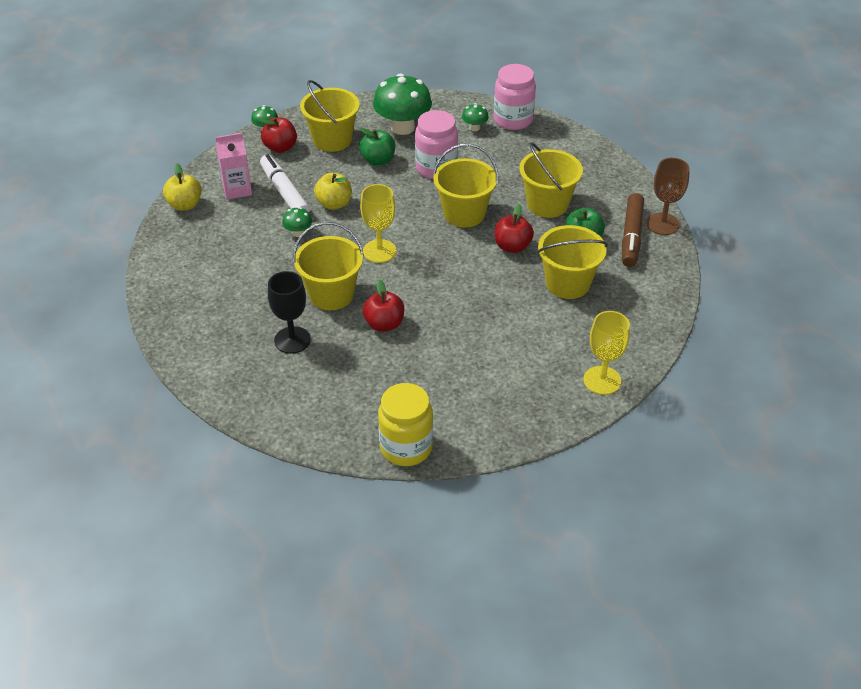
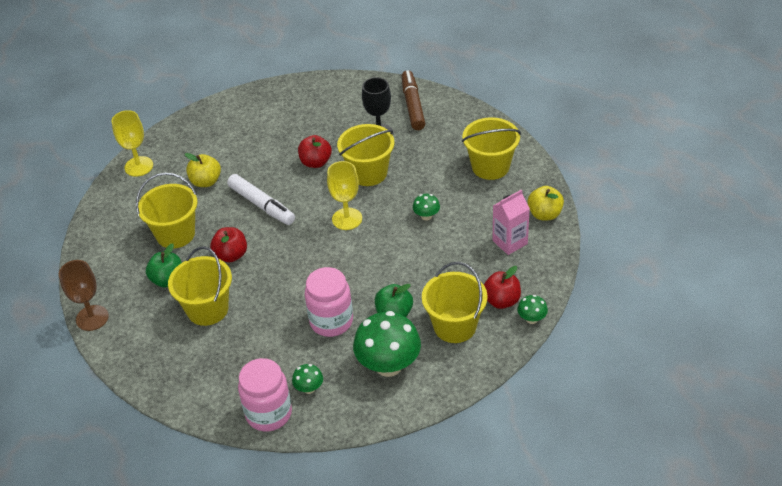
camera: 165 degrees right, 0 degrees up
white marker [260,154,310,212] -> white marker moved to [227,174,295,225]
yellow apple [314,173,352,210] -> yellow apple moved to [185,153,221,187]
yellow jar [378,383,433,466] -> none
yellow bucket [433,144,498,227] -> yellow bucket moved to [462,117,521,180]
brown marker [622,193,644,267] -> brown marker moved to [402,70,425,130]

